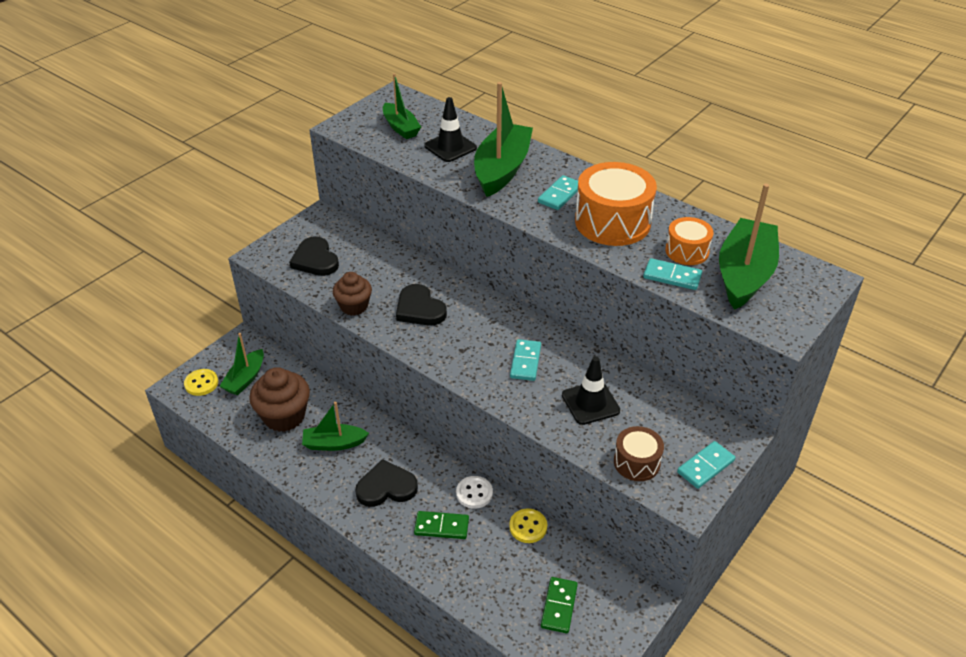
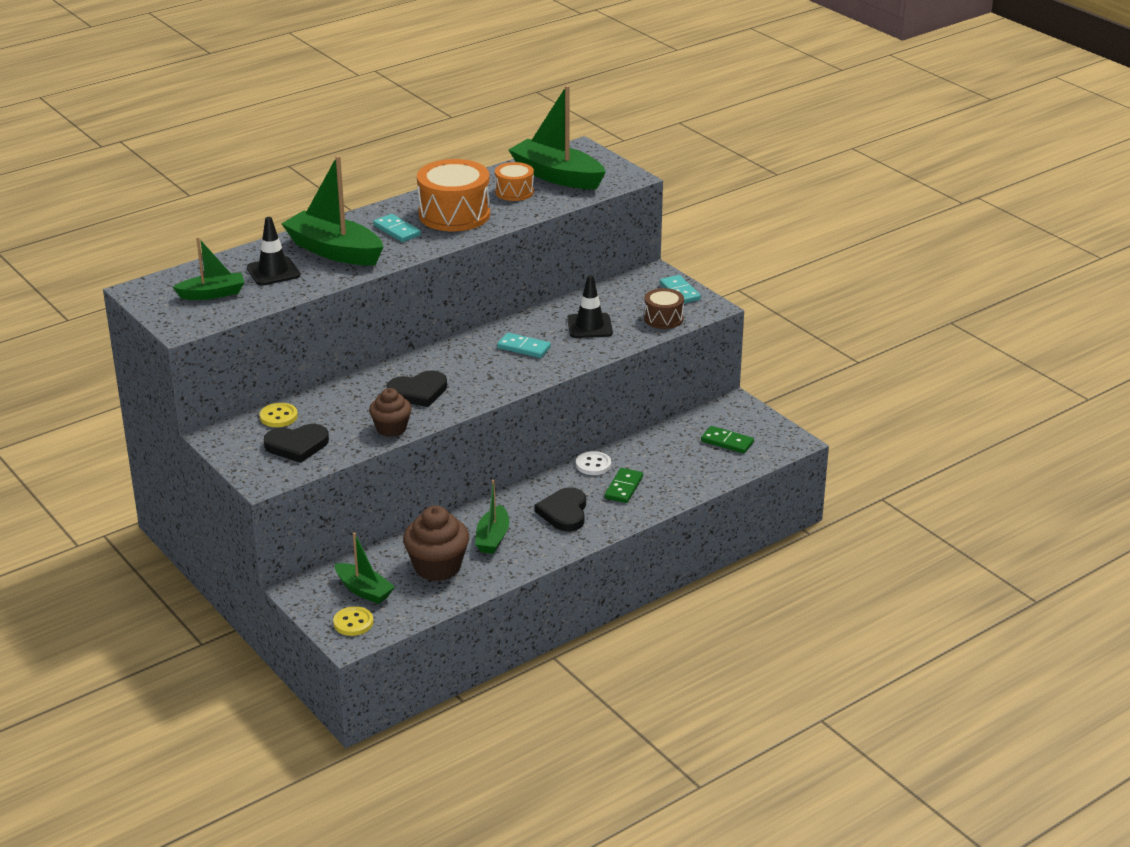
camera: 75 degrees left, 10 degrees down
yellow button [509,508,547,543] -> yellow button moved to [260,403,298,427]
turquoise domino [643,258,702,290] -> none

